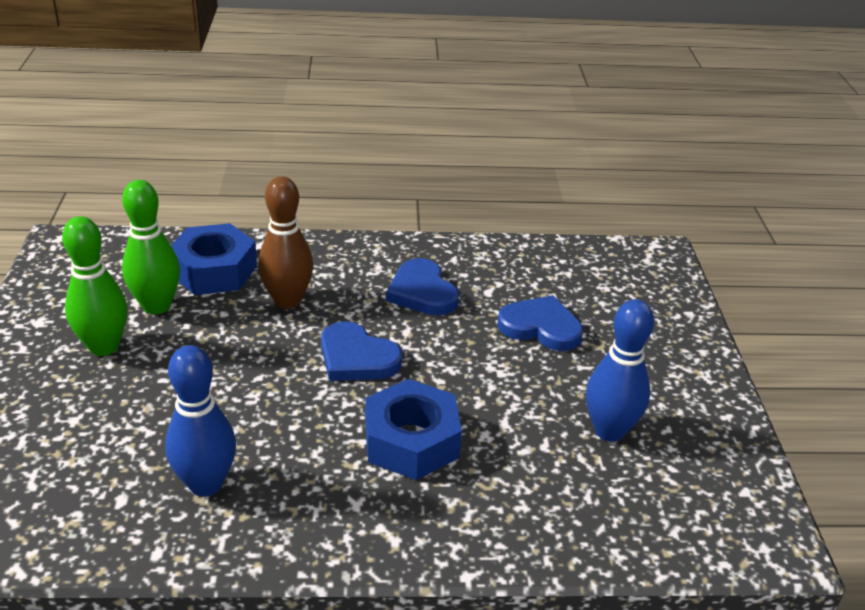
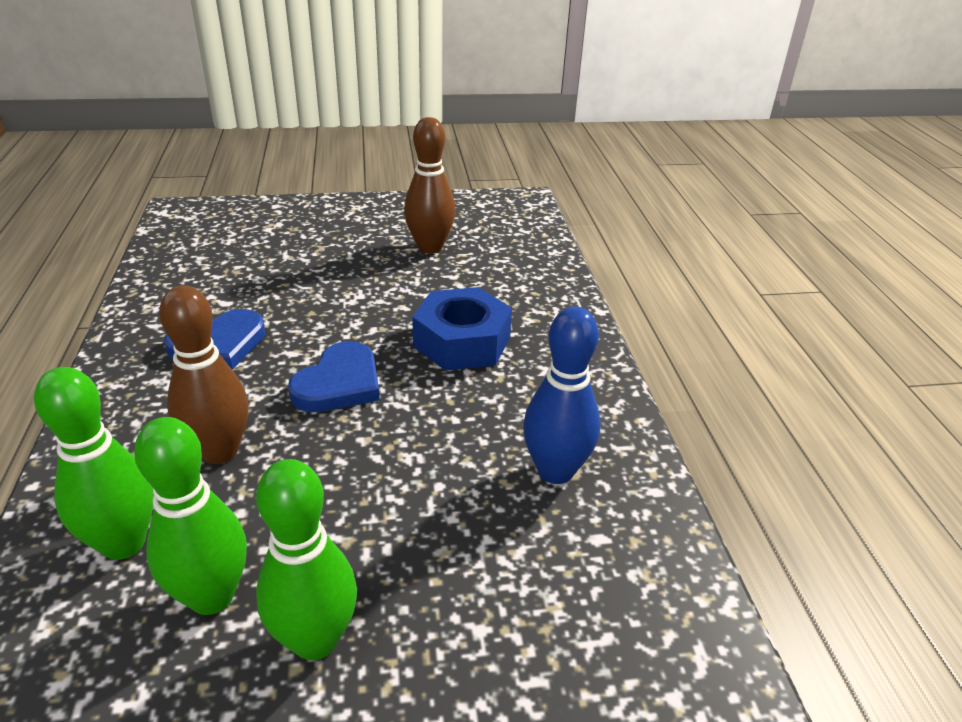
camera: 95 degrees left, 0 degrees up
blue nut [171,223,257,295] -> green bowling pin [34,367,153,560]
blue heart [497,295,583,351] -> none
blue bowling pin [586,299,654,442] -> brown bowling pin [404,117,456,254]

